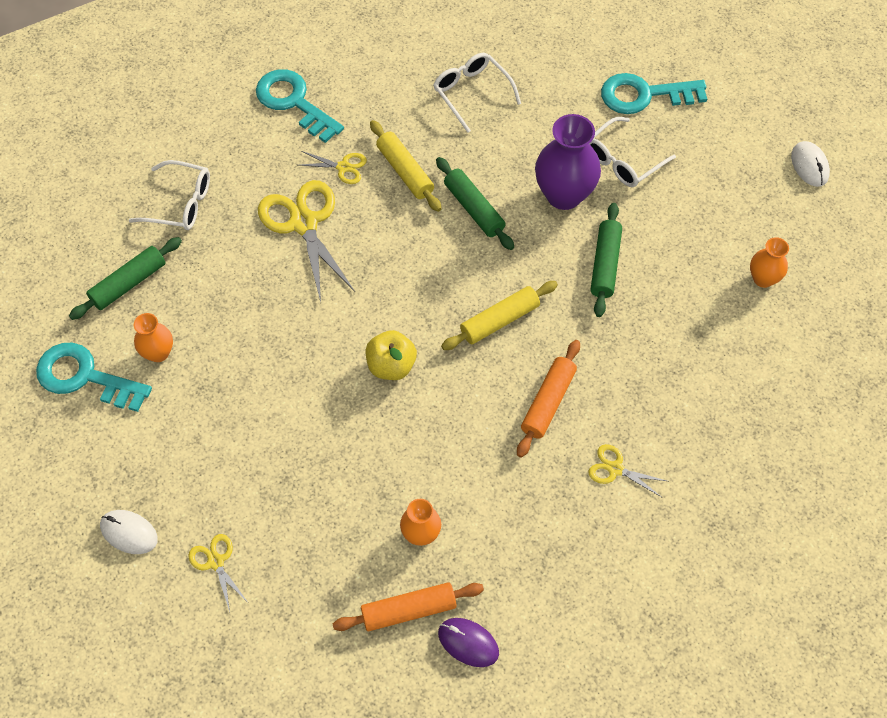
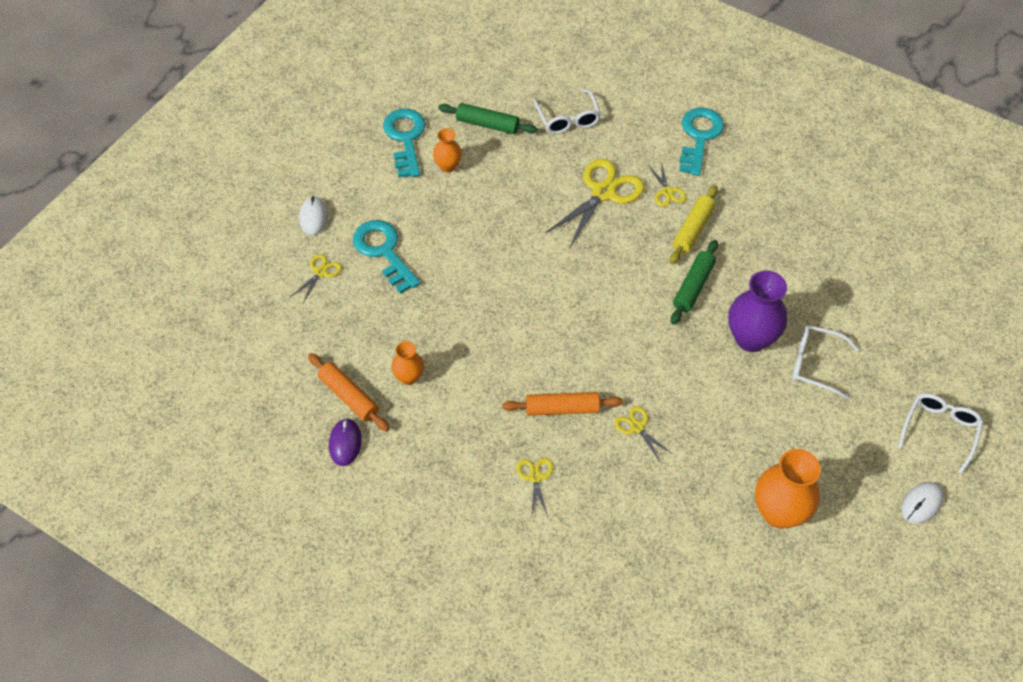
camera: 60 degrees right, 5 degrees down
yellow apple [366,330,417,380] -> none
white glasses [433,53,521,133] -> white glasses moved to [898,393,983,474]
yellow rolling pin [441,281,558,350] -> none
green rolling pin [591,203,622,317] -> none
turquoise key [601,73,707,114] -> turquoise key moved to [353,220,420,294]
orange vase [750,237,789,288] -> orange vase [755,449,821,529], size x1.82
none -> yellow scissors [614,406,672,461]

